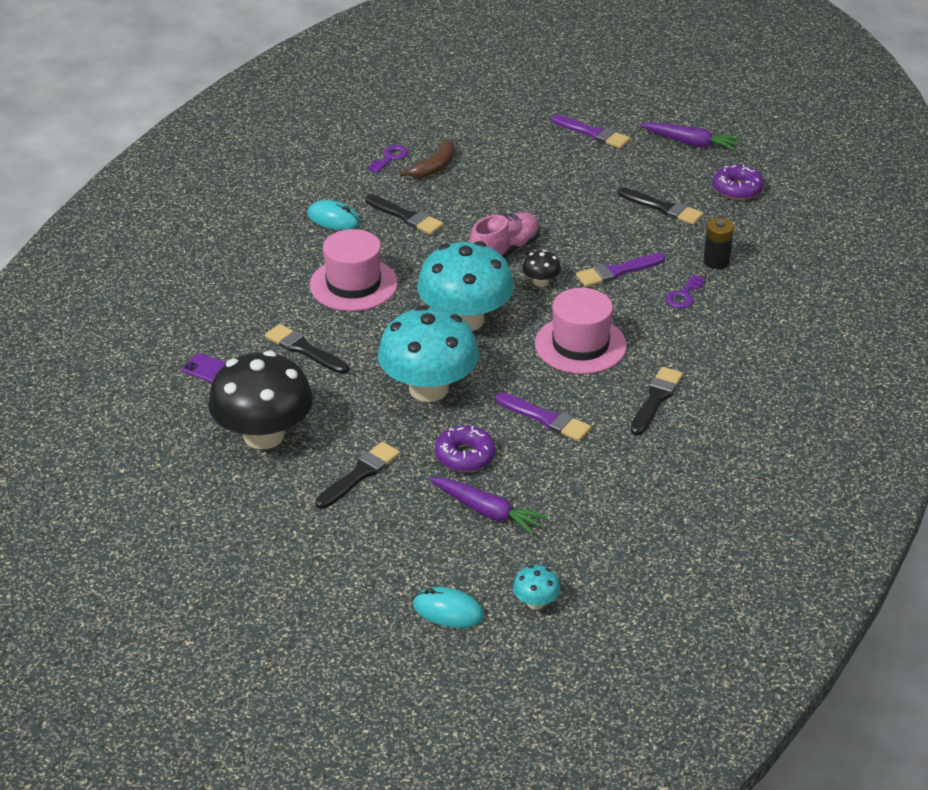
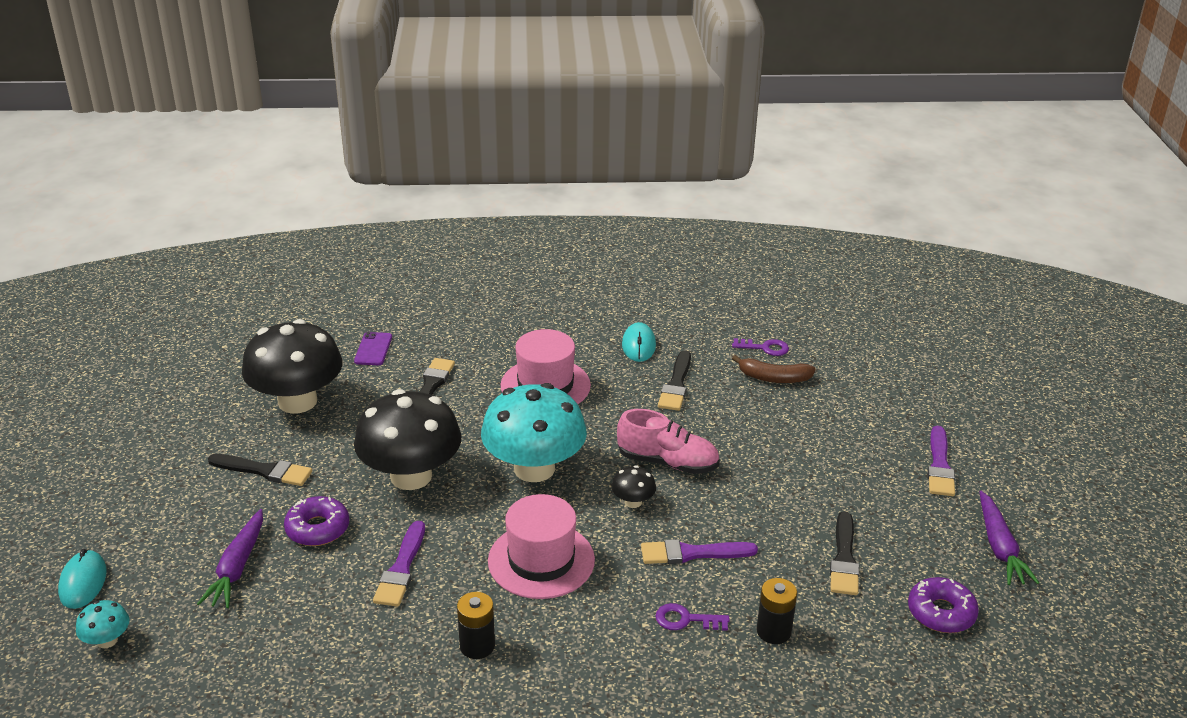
camera: 65 degrees right, 5 degrees down
turquoise mushroom [378,305,479,402] -> black mushroom [354,389,462,490]
purple brush [576,253,665,287] -> purple brush turned 45 degrees counterclockwise [641,539,758,564]
black brush [630,367,683,435] -> black battery [457,592,495,659]

